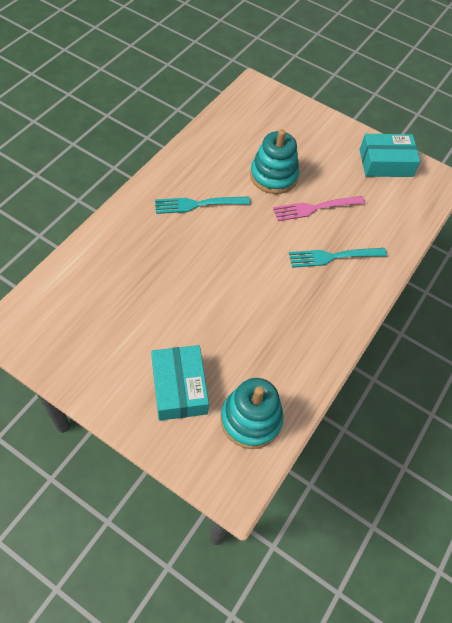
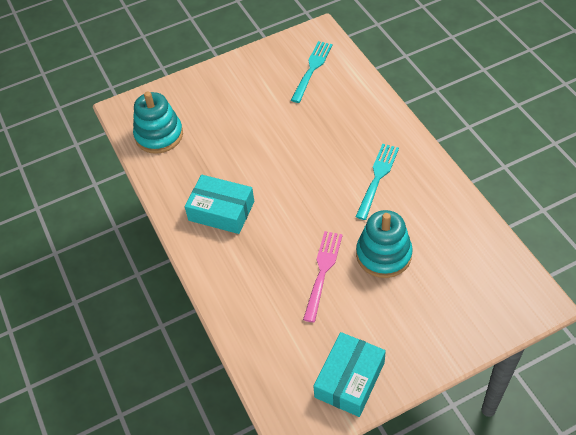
camera: 130 degrees right, 5 degrees down
turquoise box [151,345,209,421] -> turquoise box moved to [185,175,254,234]
turquoise fork [289,248,387,268] -> turquoise fork moved to [291,41,333,103]

